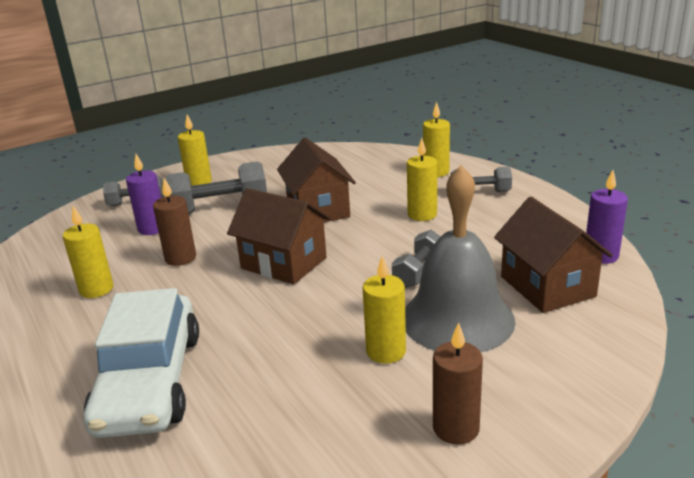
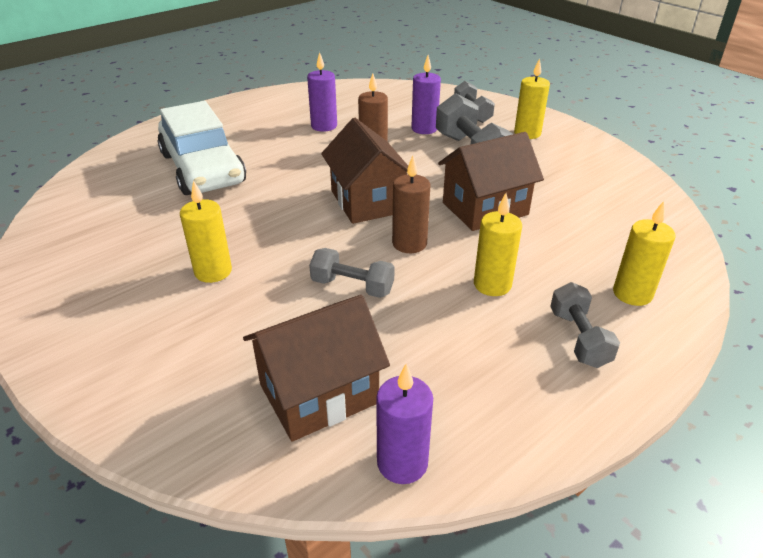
camera: 80 degrees right, 10 degrees up
yellow candle [63,206,113,298] -> purple candle [307,52,337,132]
white car [84,288,199,438] -> white car turned 105 degrees counterclockwise [157,101,246,195]
brown house [227,188,331,285] -> brown house turned 45 degrees counterclockwise [321,118,408,224]
grey bell [405,165,516,352] -> none
brown candle [433,322,483,445] -> brown candle moved to [392,156,430,253]

